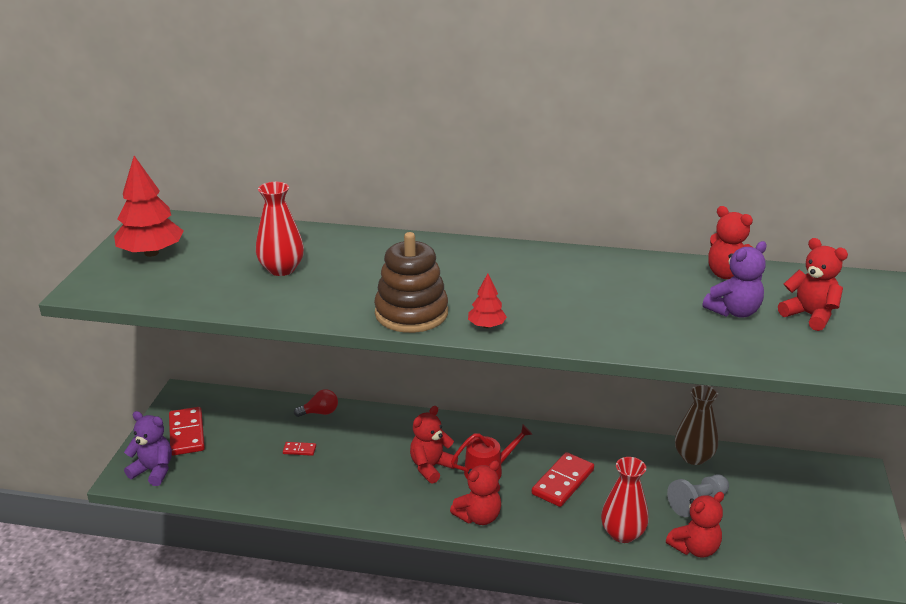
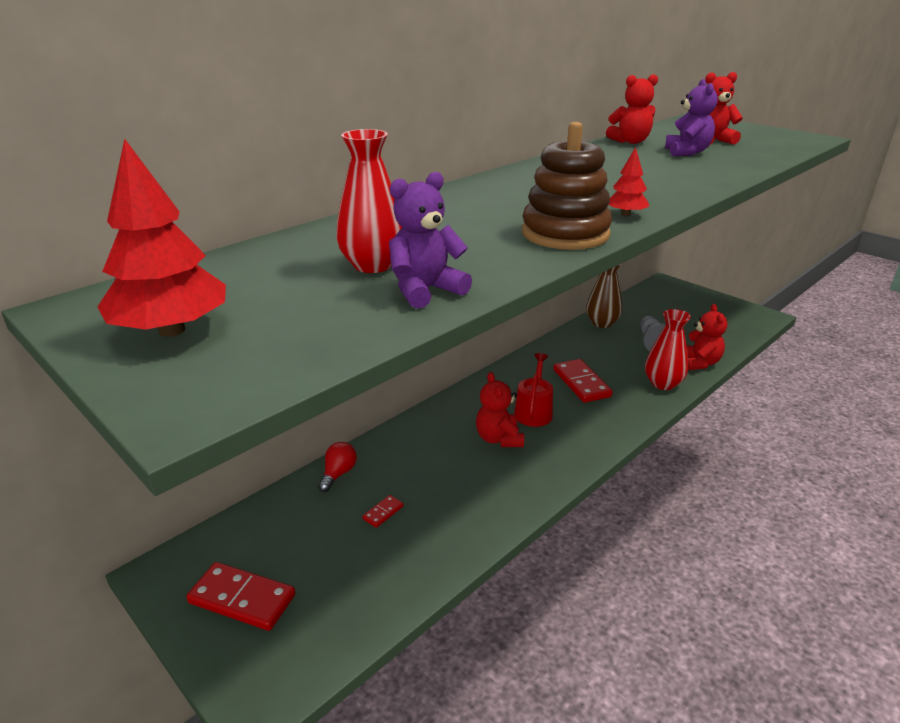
camera: 55 degrees left, 0 degrees up
purple teddy bear [124,411,172,486] -> purple teddy bear moved to [389,172,472,309]
red teddy bear [450,461,501,525] -> none

